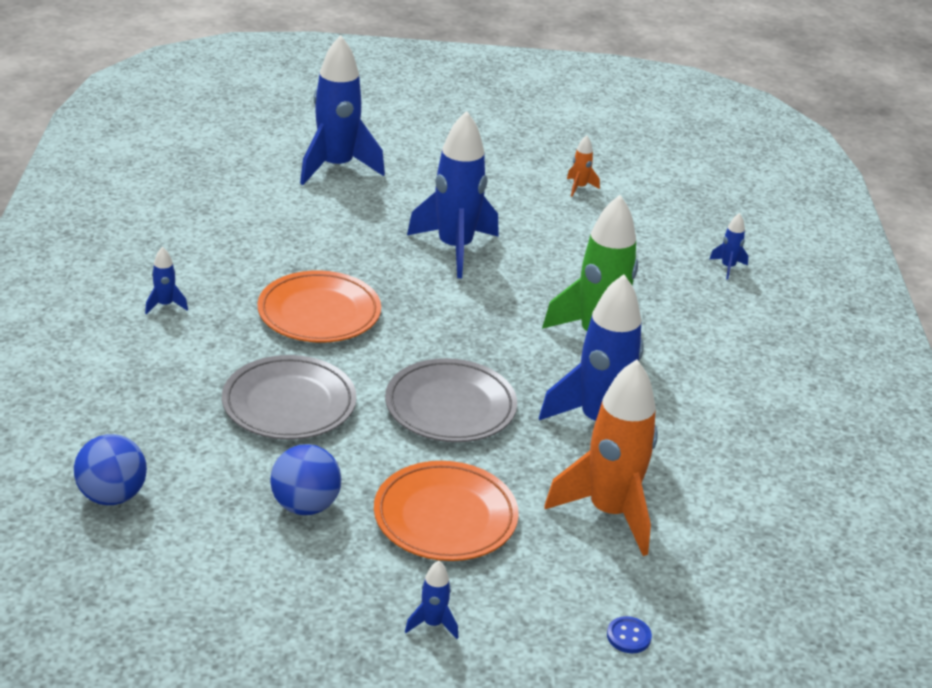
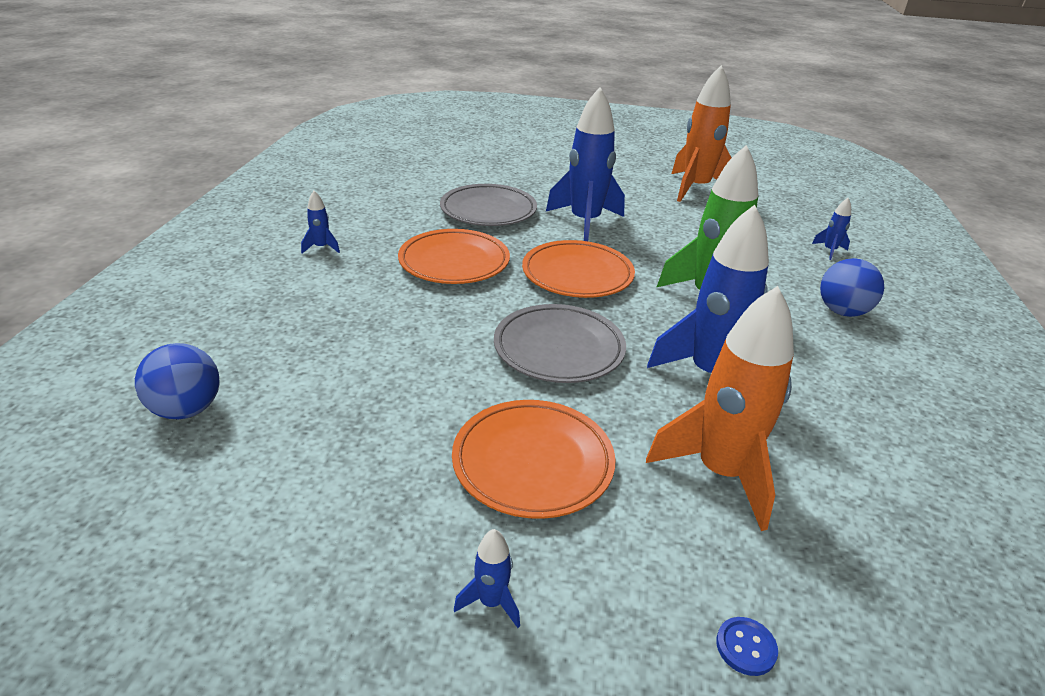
camera: 10 degrees right, 0 degrees up
grey plate [222,355,357,440] -> grey plate moved to [440,184,537,226]
blue ball [270,444,341,515] -> blue ball moved to [820,258,884,317]
blue rocket [300,35,385,185] -> none
orange rocket [567,135,600,197] -> orange rocket [672,65,732,202], size x2.39
none -> orange plate [522,240,635,298]

